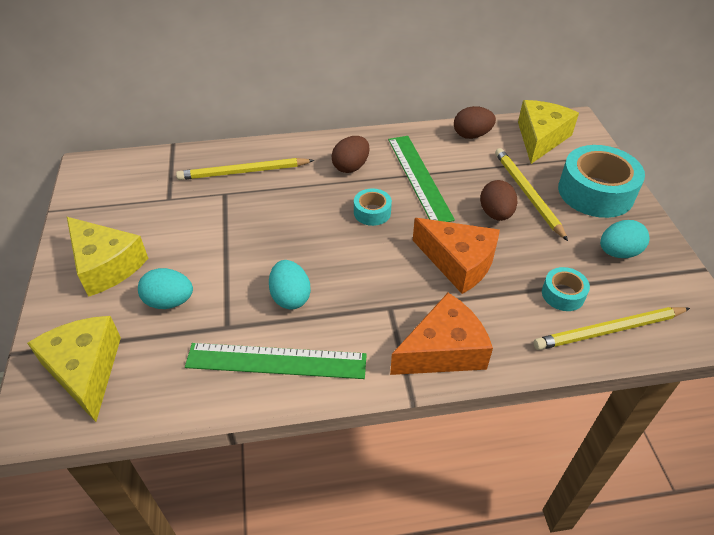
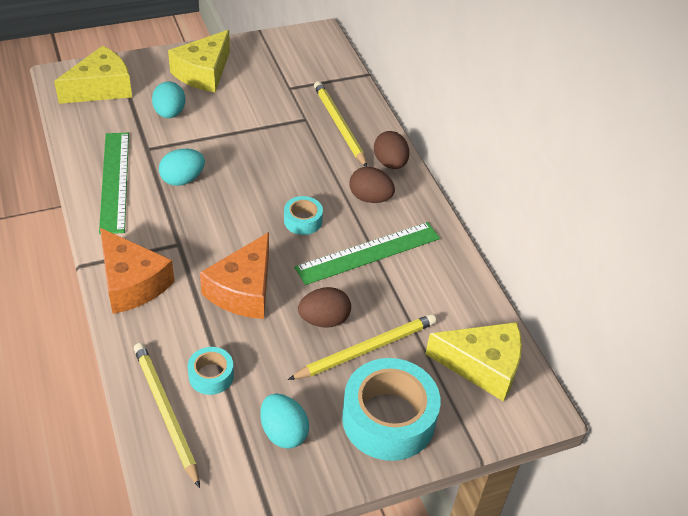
camera: 75 degrees right, 0 degrees up
brown egg [454,106,496,139] -> brown egg moved to [374,131,409,169]

